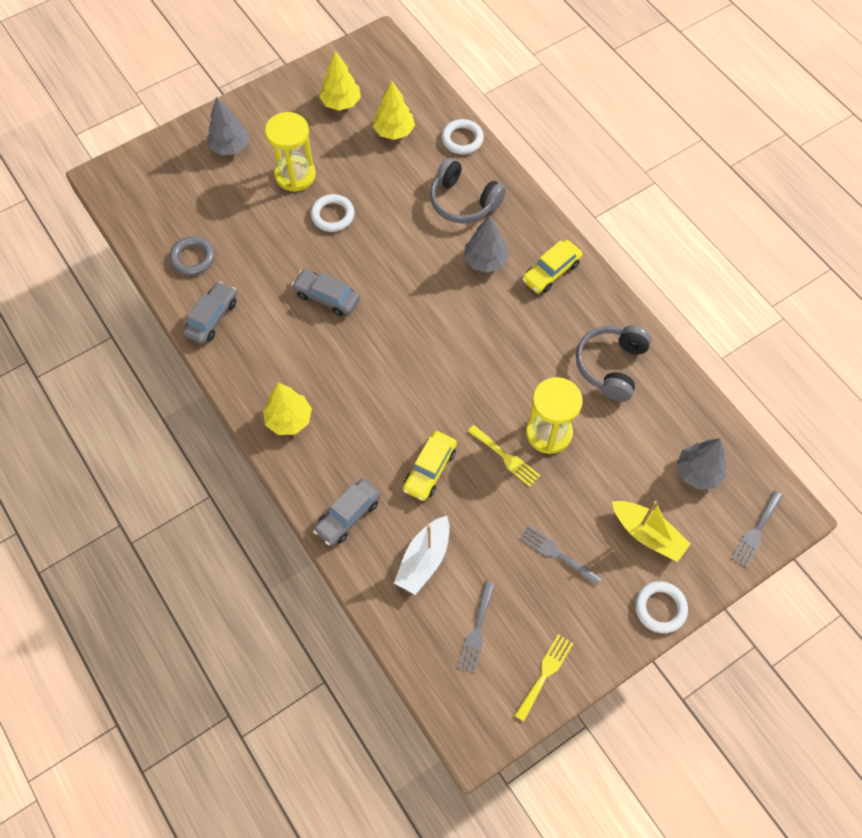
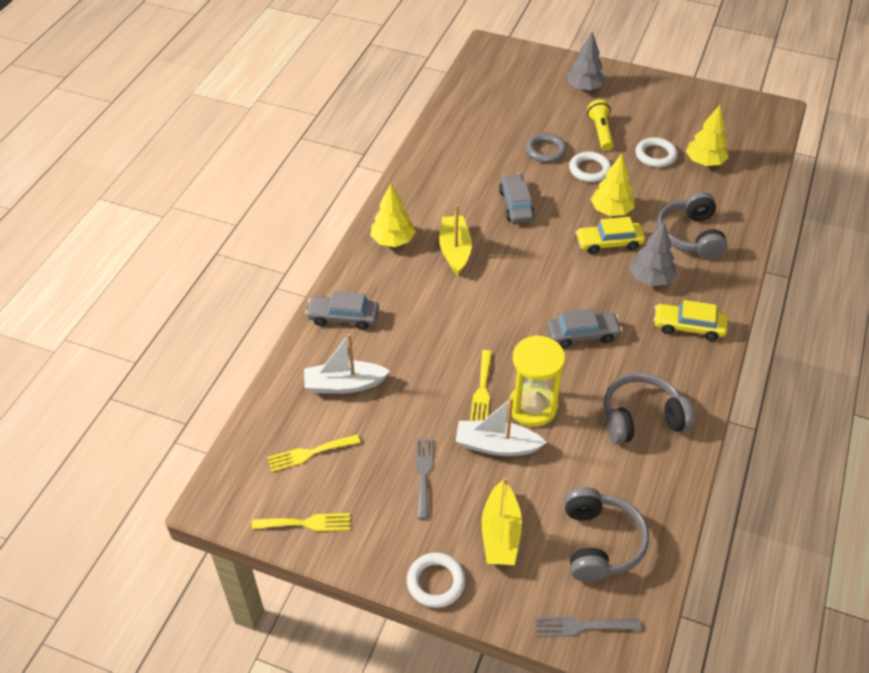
camera: 55 degrees right, 15 degrees down
grey ring [170,236,215,276] -> grey ring moved to [525,133,567,163]
grey car [183,281,237,344] -> grey car moved to [547,308,622,348]
yellow hourglass [265,112,316,192] -> yellow flashlight [587,99,614,151]
yellow tree [319,51,361,110] -> yellow tree moved to [591,154,635,216]
yellow car [403,431,457,501] -> yellow car moved to [576,217,645,254]
white ring [442,119,484,154] -> white ring moved to [635,137,677,167]
grey fork [458,581,495,673] -> yellow fork [267,435,360,472]
grey tree [676,439,727,490] -> grey headphones [564,487,649,582]
none -> yellow boat [439,205,472,275]
none -> white boat [455,398,547,456]

